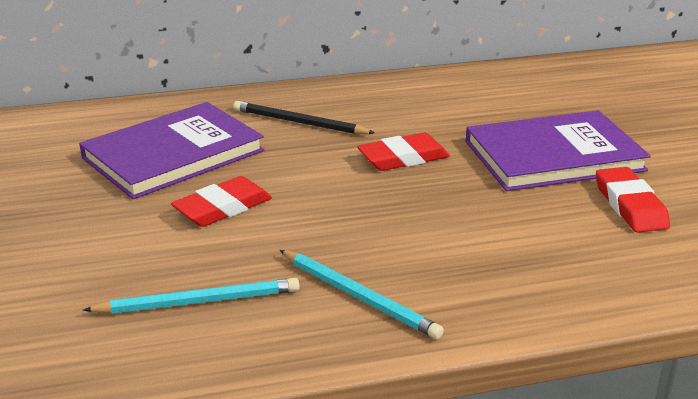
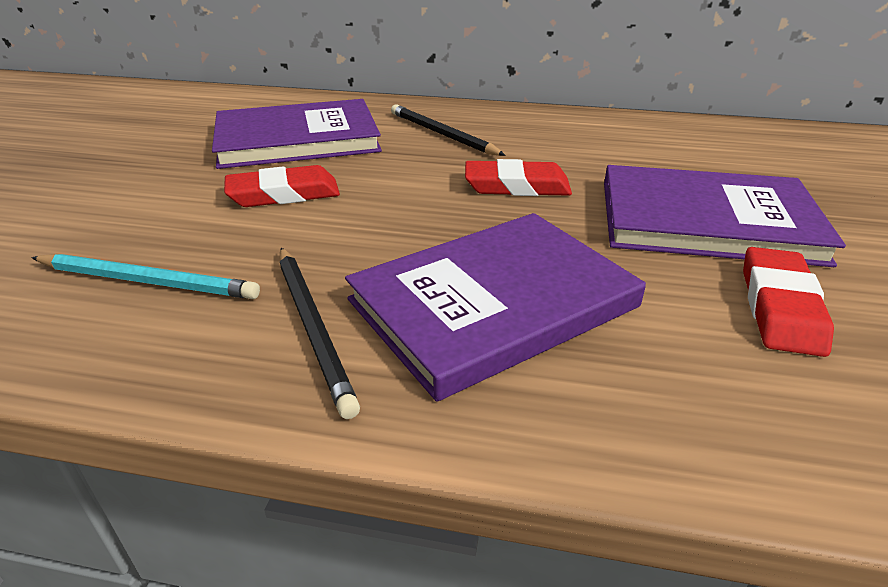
camera: 25 degrees right, 5 degrees up
turquoise pencil [280,250,444,339] -> black pencil [280,248,360,419]
none -> purple book [345,213,646,402]

